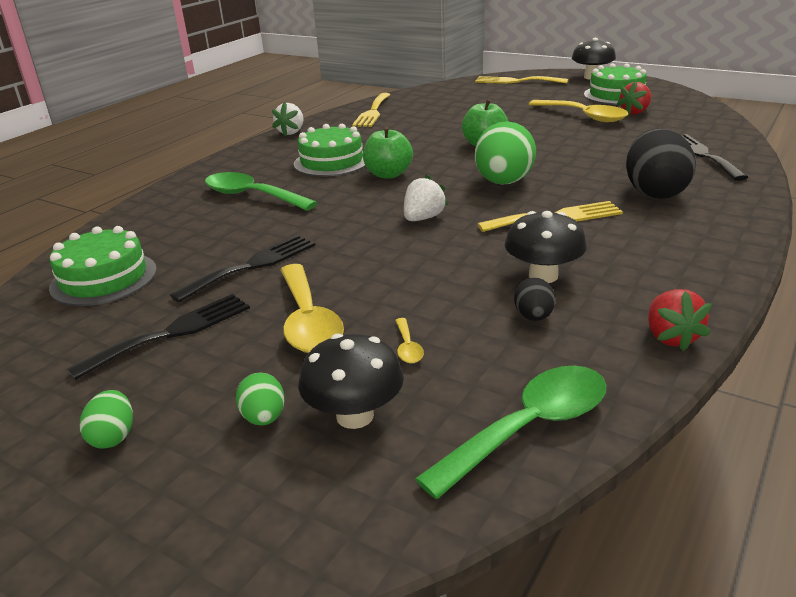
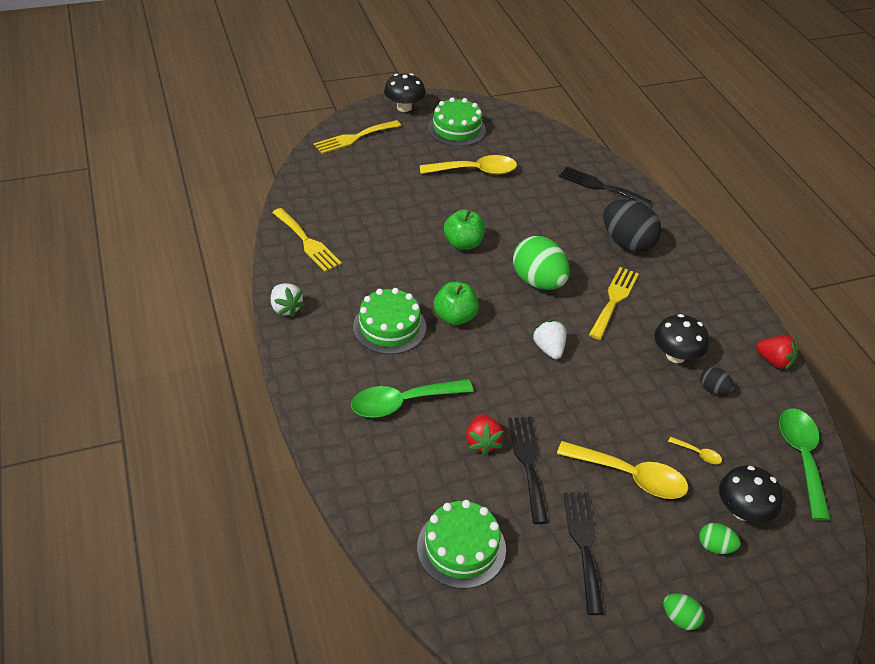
camera: 55 degrees left, 15 degrees up
red strawberry [617,81,651,115] -> red strawberry moved to [466,414,504,455]

